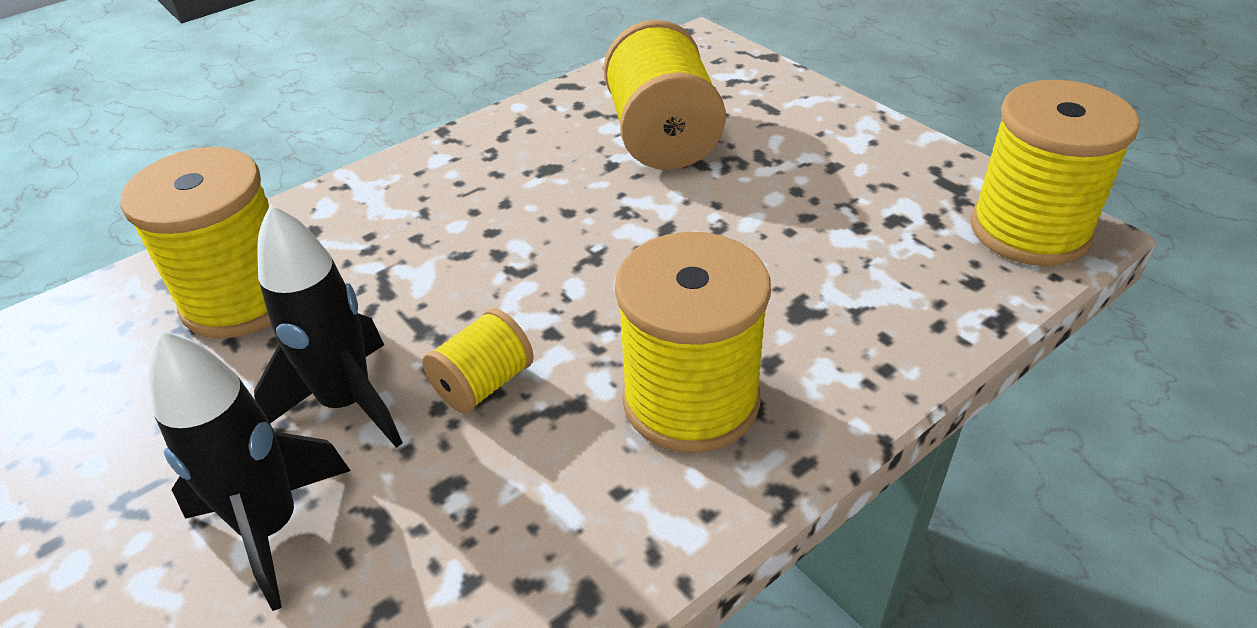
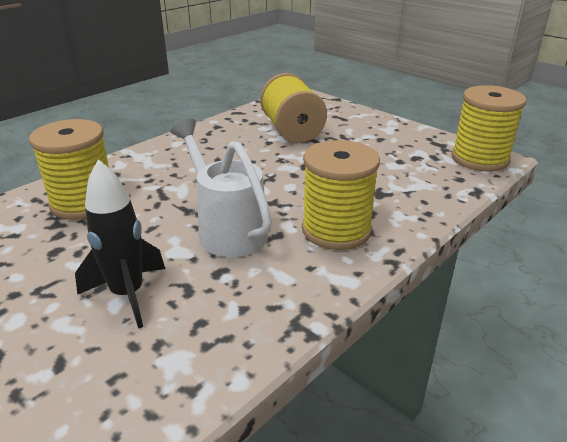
camera: 10 degrees left, 10 degrees down
black rocket [254,204,403,448] -> none
yellow spool [422,308,534,414] -> white watering can [170,119,272,257]

